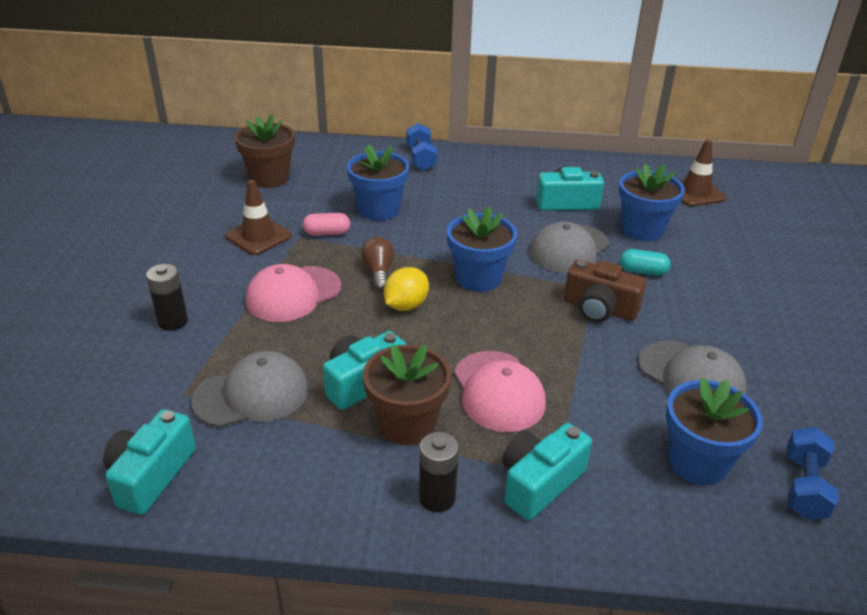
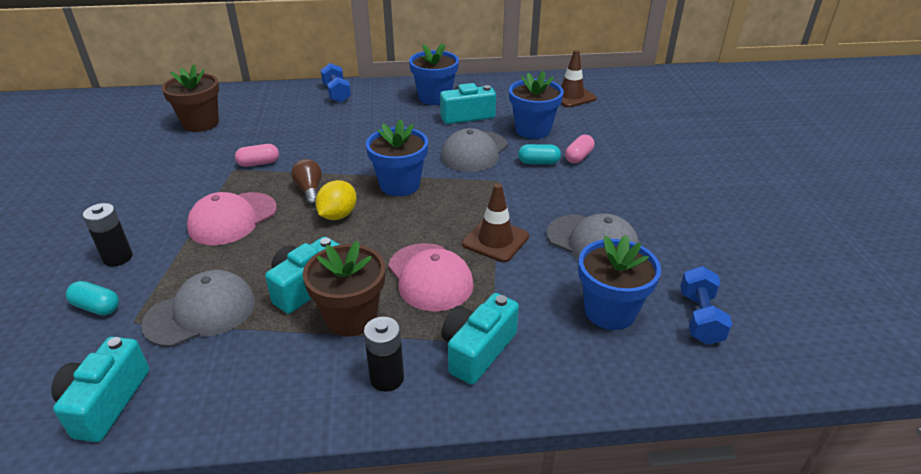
camera: 10 degrees left, 0 degrees up
brown traffic cone [225,180,292,255] -> brown traffic cone moved to [462,183,529,262]
blue flower pot [347,145,409,221] -> blue flower pot moved to [409,43,459,105]
brown camera [564,260,646,322] -> none
none -> turquoise capsule [66,281,119,315]
none -> pink capsule [565,135,595,164]

